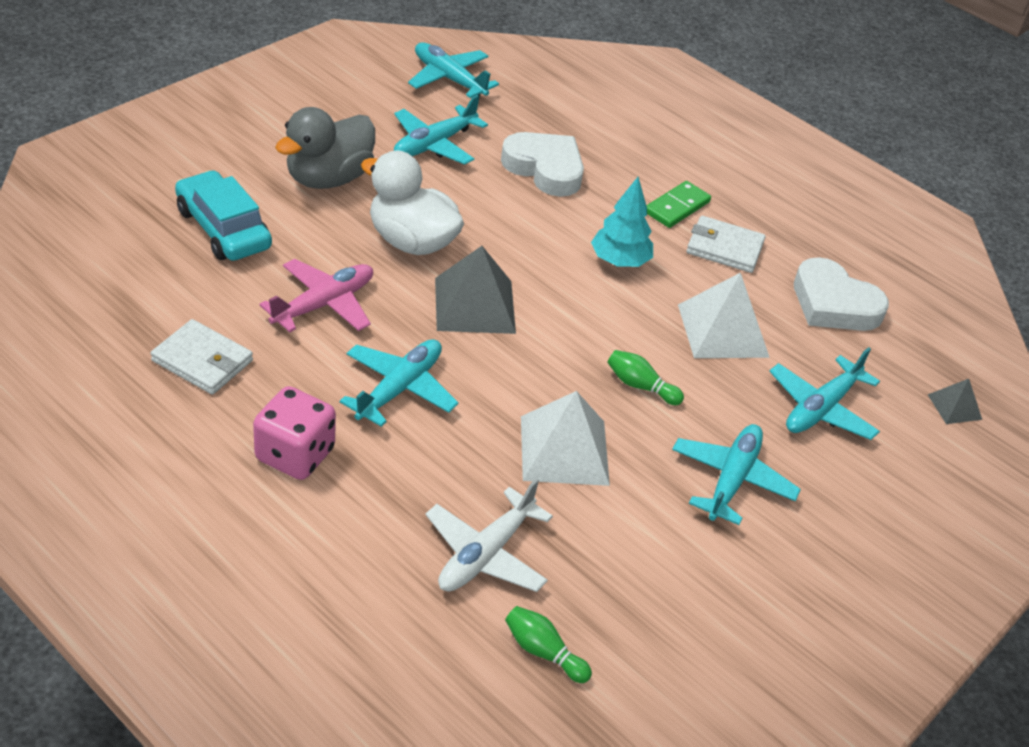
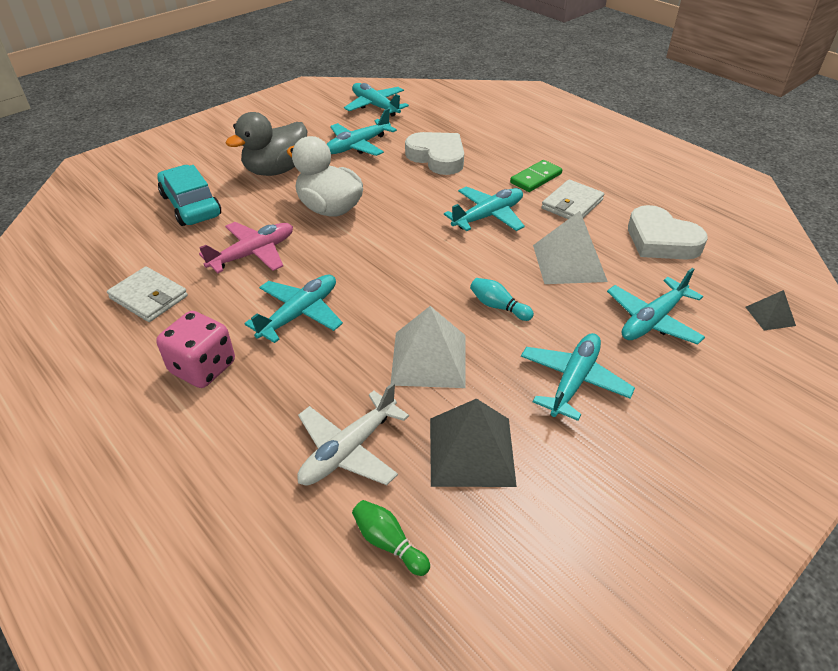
camera: 10 degrees right, 0 degrees up
grey pyramid [435,246,516,334] -> grey pyramid moved to [430,398,517,487]
turquoise tree [591,177,653,267] -> turquoise plane [444,186,525,231]
green bowling pin [607,350,684,405] -> turquoise bowling pin [470,278,534,321]
white wallet [686,216,765,273] -> white wallet turned 75 degrees counterclockwise [542,179,604,219]

